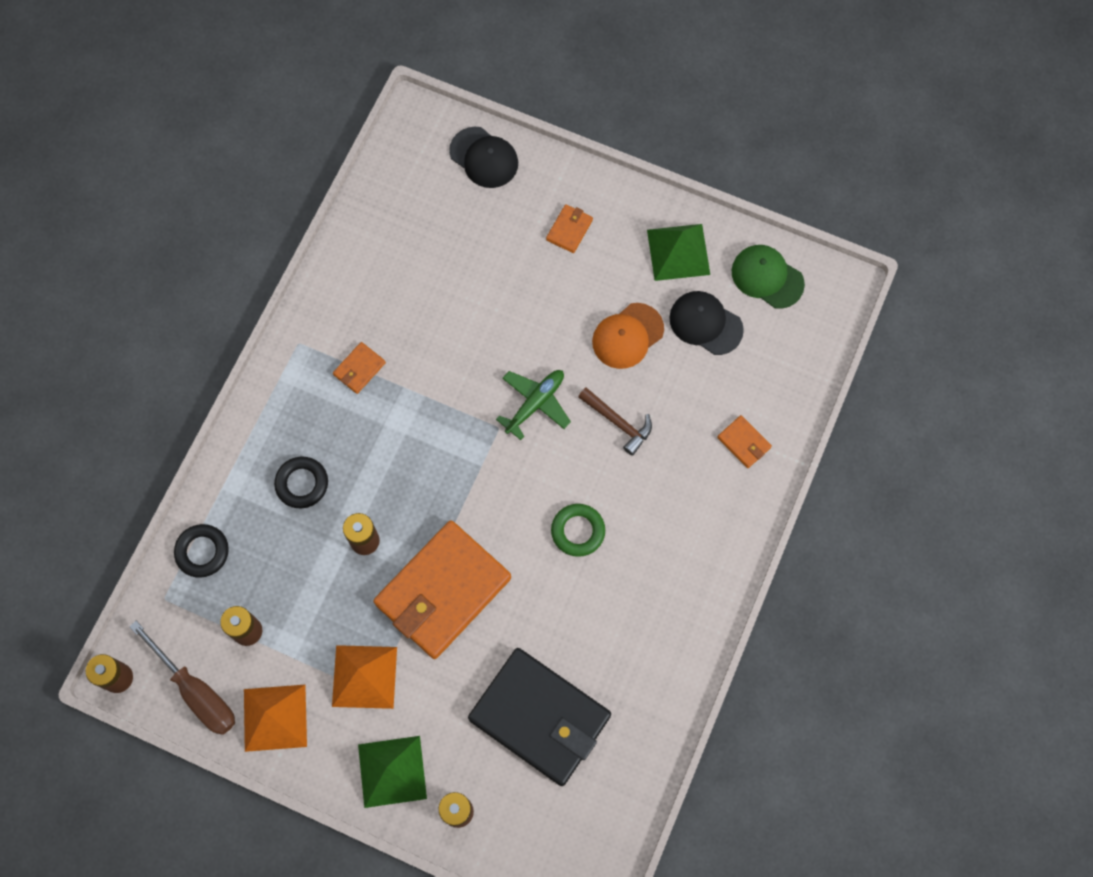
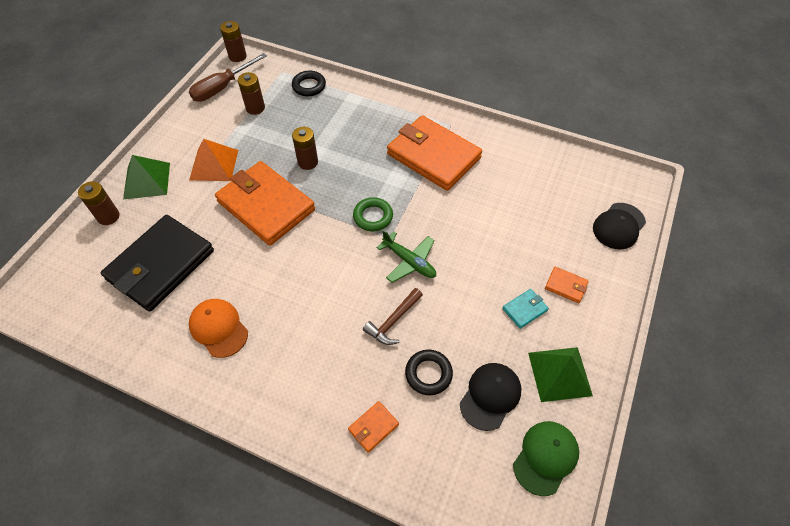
camera: 90 degrees right, 15 degrees down
orange pyramid [244,685,307,752] -> none
black ring [274,457,328,508] -> black ring moved to [405,350,453,395]
orange wallet [333,342,386,394] -> orange wallet [387,115,482,191], size x2.47
green ring [551,504,605,557] -> green ring moved to [353,197,393,231]
orange cap [592,303,664,369] -> orange cap moved to [189,299,248,358]
none -> turquoise wallet [502,289,549,329]

